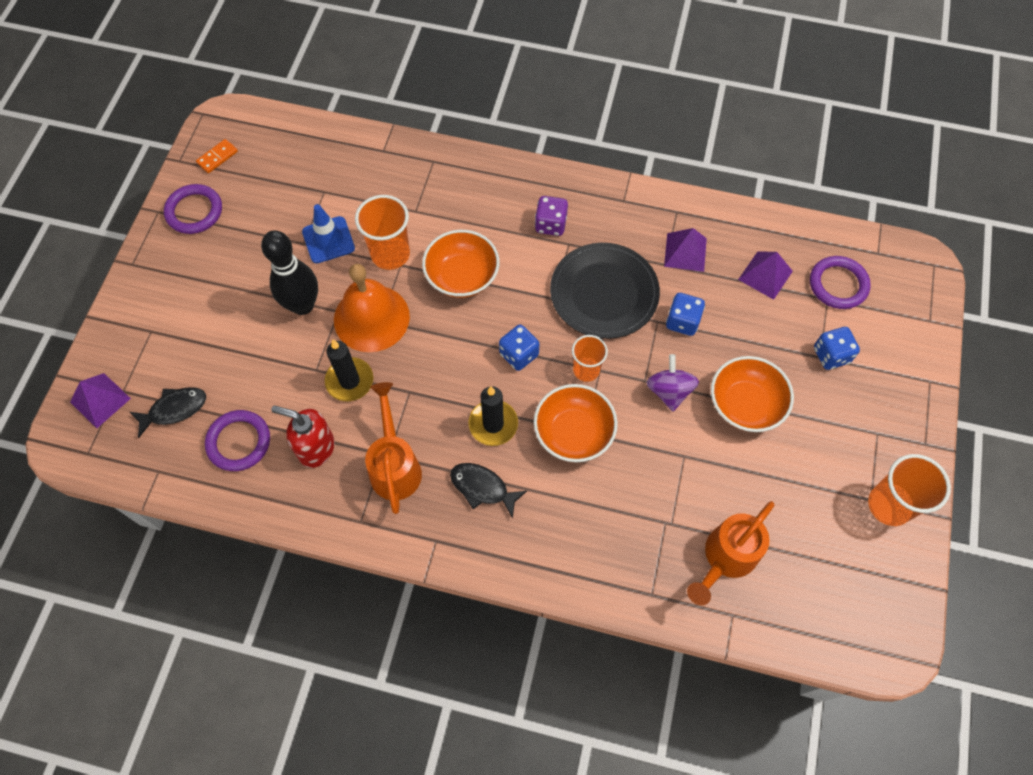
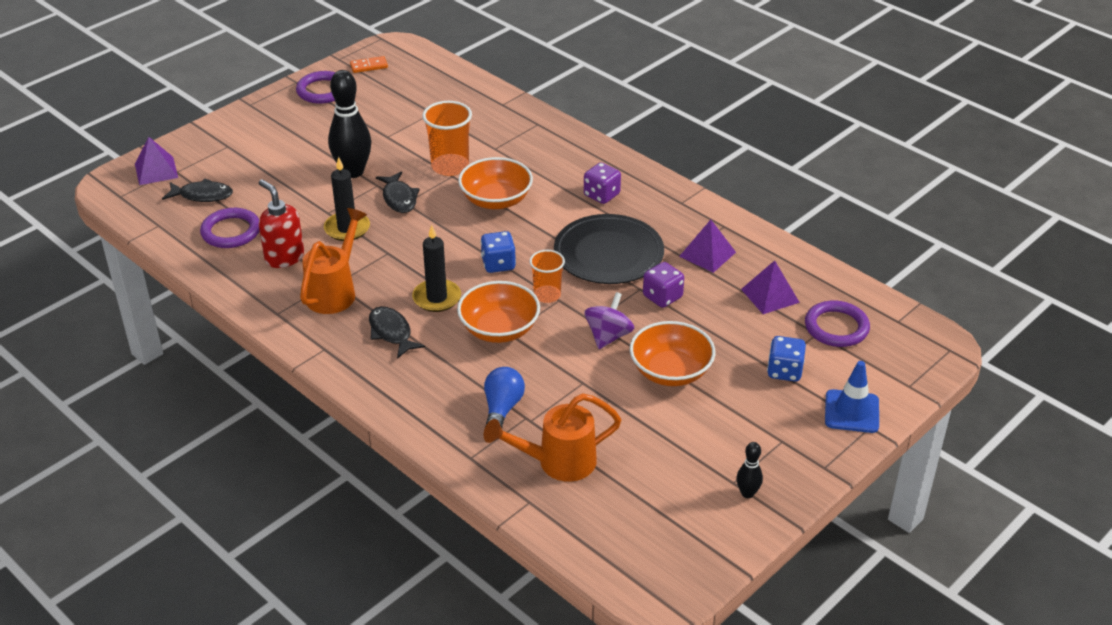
camera: 30 degrees right, 25 degrees down
blue traffic cone [302,204,355,263] -> blue traffic cone moved to [825,361,879,433]
orange bell [334,264,410,352] -> black fish [376,171,420,213]
blue dice [666,293,705,336] -> purple dice [643,262,684,308]
orange cup [868,454,951,526] -> black bowling pin [736,442,763,498]
none -> blue light bulb [484,367,525,428]

